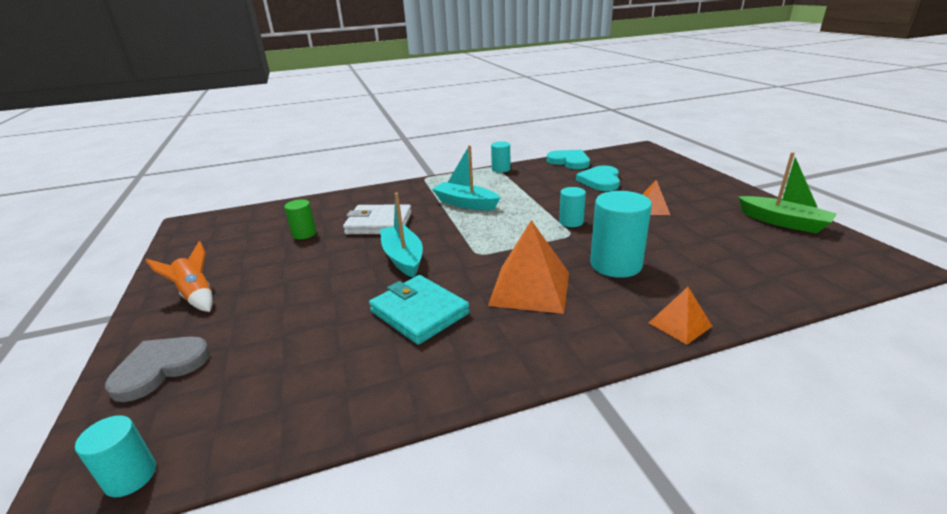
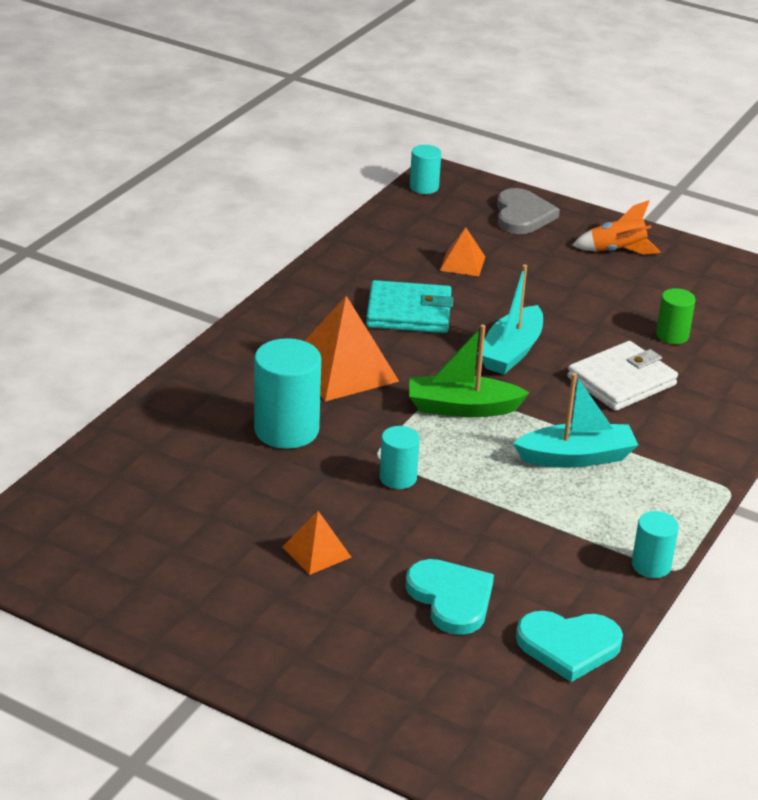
camera: 135 degrees right, 5 degrees up
turquoise boat [380,192,423,278] -> turquoise boat turned 90 degrees clockwise [482,264,543,374]
orange pyramid [649,287,713,345] -> orange pyramid moved to [440,227,485,276]
green boat [738,152,837,234] -> green boat moved to [409,325,530,417]

